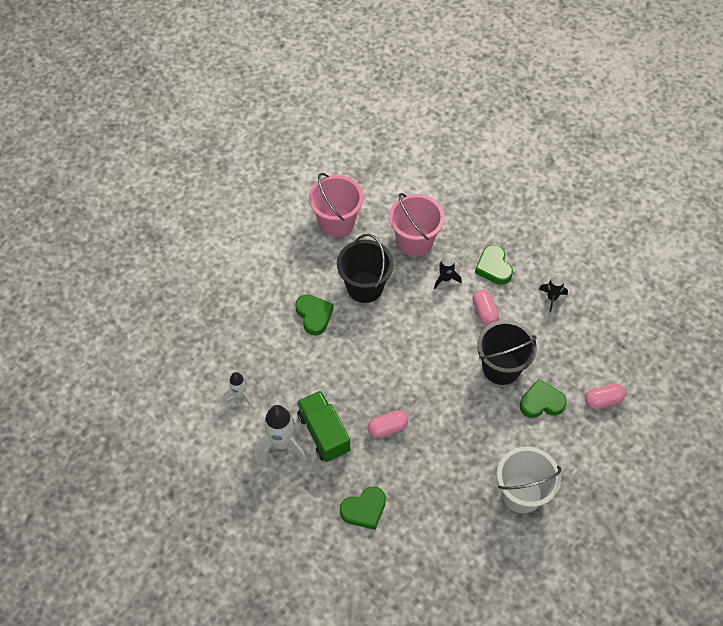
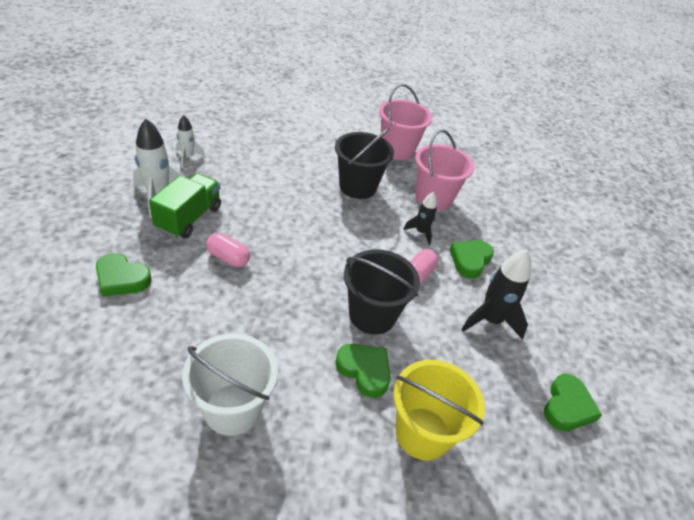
camera: 45 degrees right, 15 degrees down
green heart [295,294,334,336] -> green heart moved to [544,374,602,431]
black rocket [539,273,568,313] -> black rocket [461,249,531,340], size x1.69
pink capsule [585,383,626,409] -> yellow bucket [394,359,485,460]

